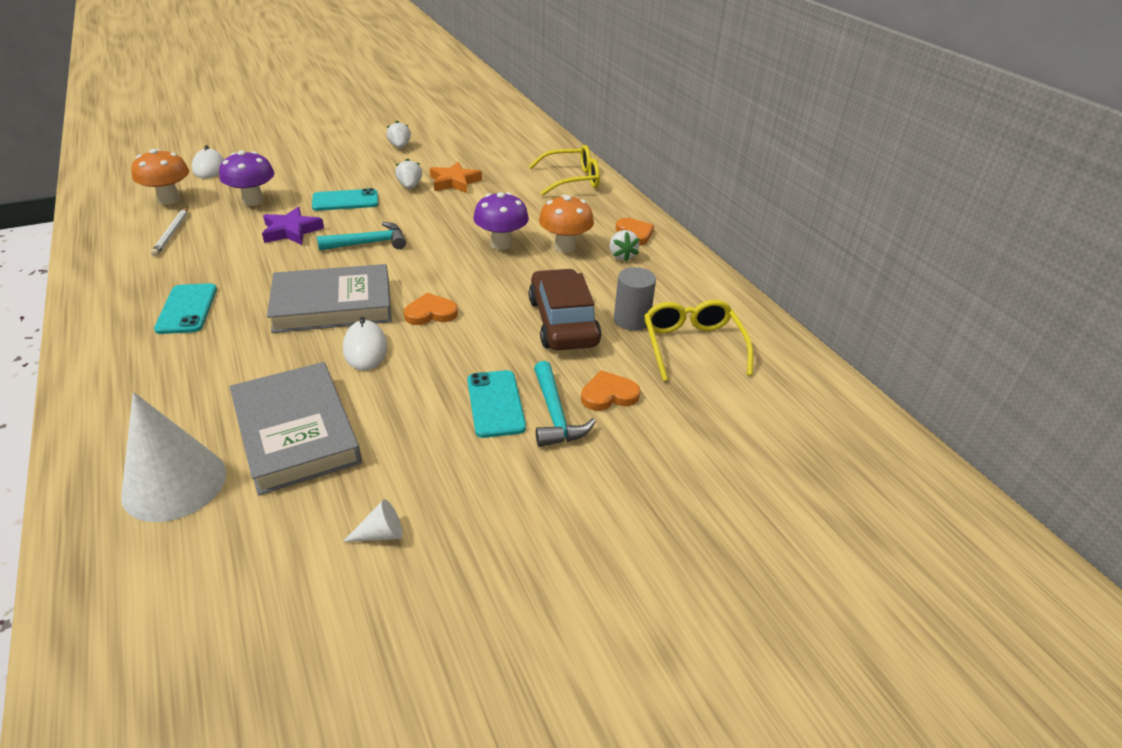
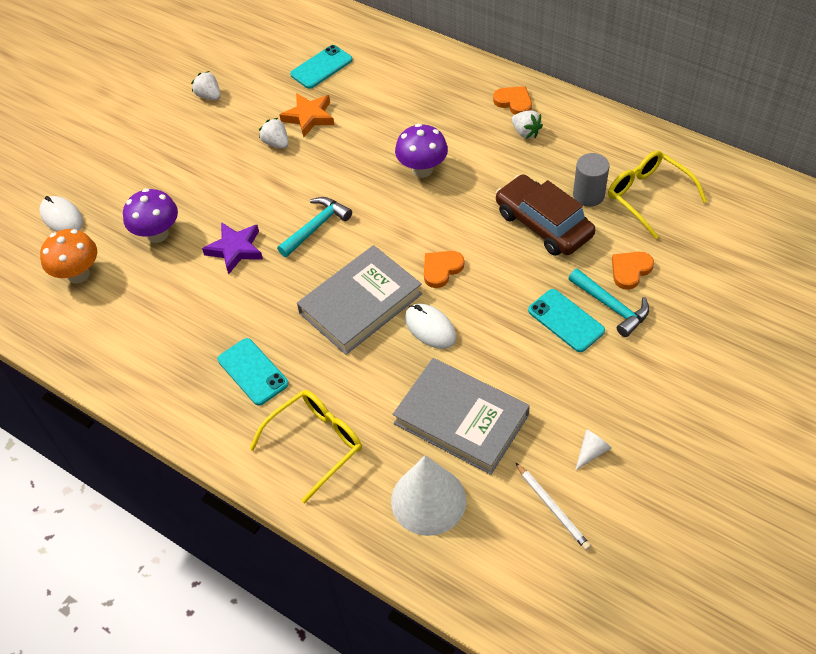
camera: 25 degrees left, 15 degrees up
white pencil [151,207,188,256] -> white pencil moved to [515,462,591,550]
turquoise phone [312,188,378,211] -> turquoise phone moved to [290,45,352,89]
yellow glasses [529,145,600,196] -> yellow glasses moved to [249,390,362,504]
orange mushroom [539,194,594,253] -> none

